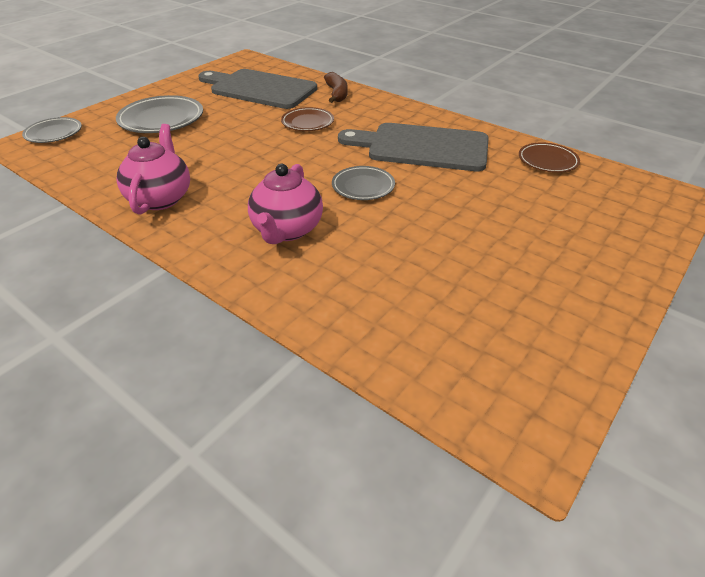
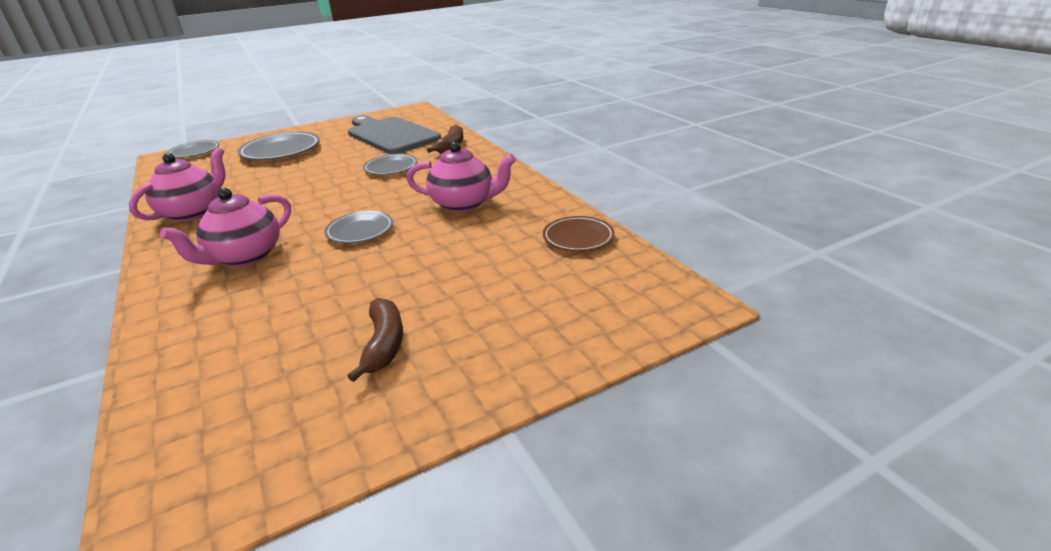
camera: 25 degrees right, 10 degrees down
brown plate [281,107,334,131] -> grey plate [363,154,417,175]
grey cutting board [338,123,489,171] -> pink teapot [406,142,516,212]
none -> brown banana [348,298,403,382]

